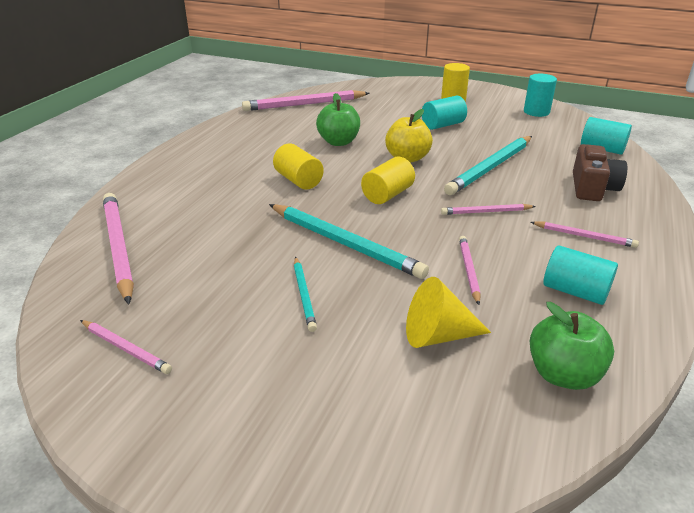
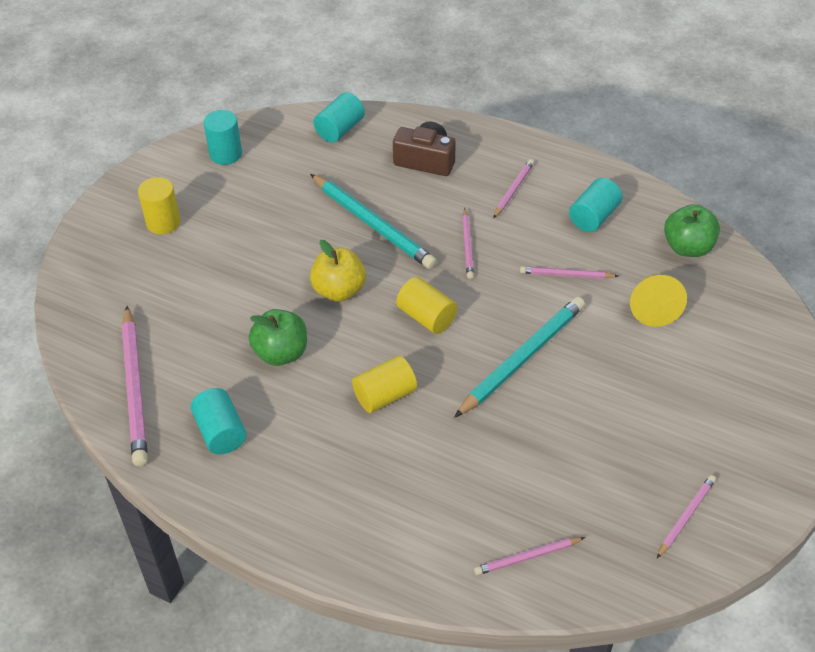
camera: 85 degrees left, 15 degrees up
pink pencil [103,193,134,304] -> pink pencil [474,537,585,575], size x0.52
turquoise pencil [294,257,317,332] -> none
turquoise cylinder [422,96,467,130] -> turquoise cylinder moved to [191,388,246,454]

